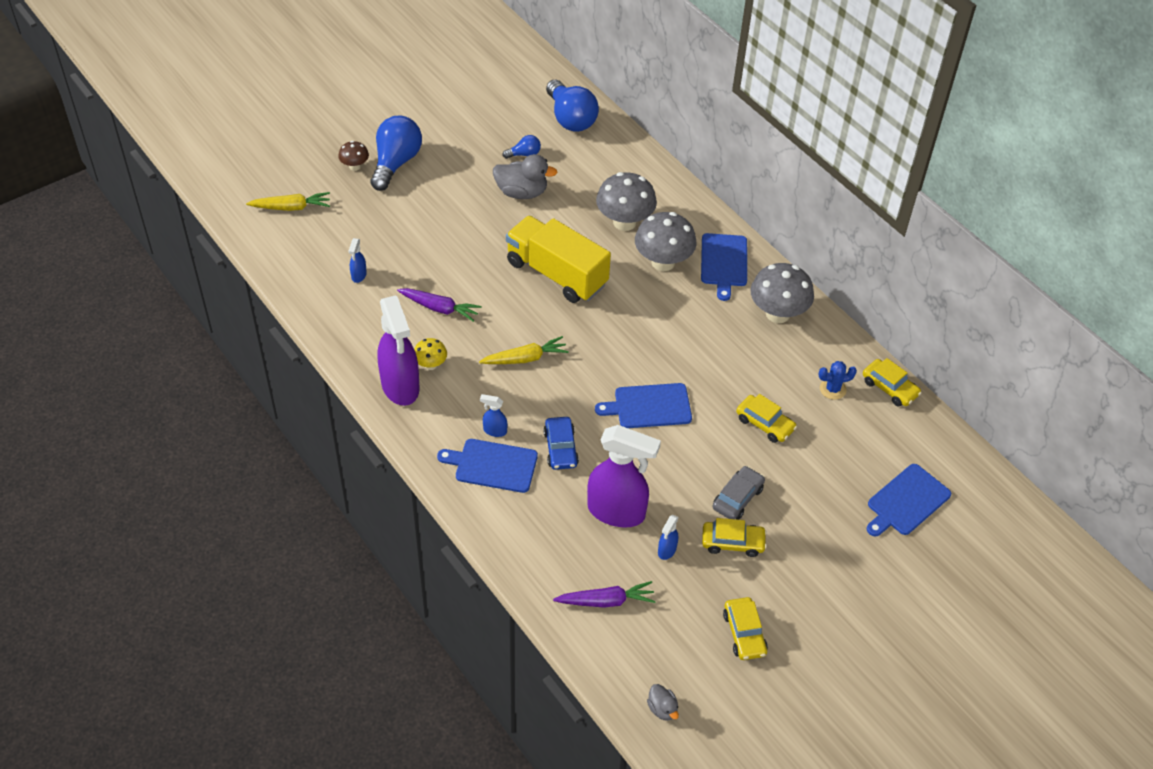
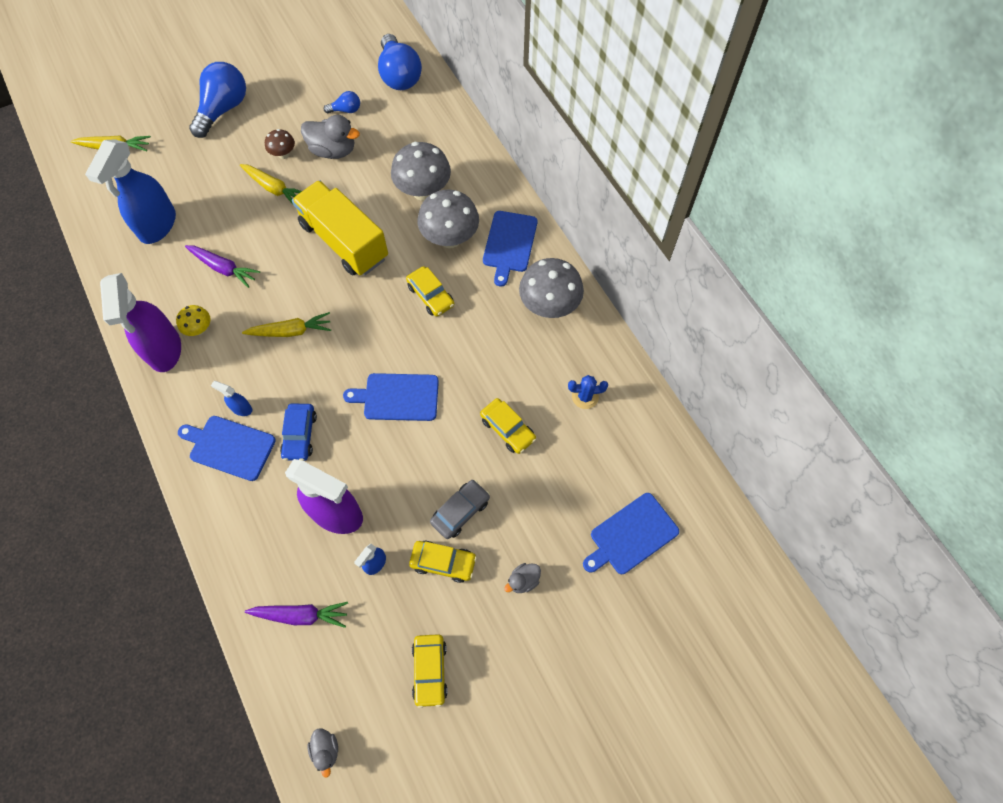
camera: 10 degrees right, 15 degrees up
brown mushroom [338,141,369,171] -> brown mushroom moved to [265,129,295,159]
blue spray bottle [348,238,367,283] -> blue spray bottle [85,140,176,244], size x2.36
yellow car [863,358,921,407] -> yellow car moved to [406,266,454,317]
none -> yellow carrot [240,164,302,204]
none -> grey duck [504,563,541,593]

